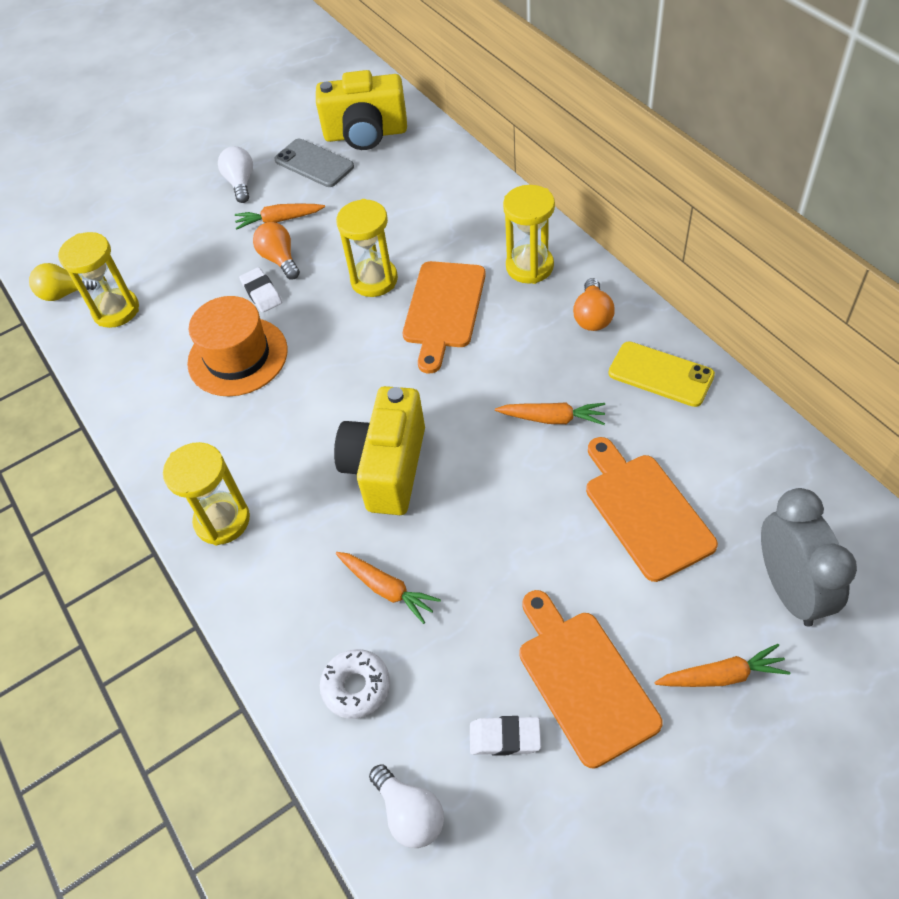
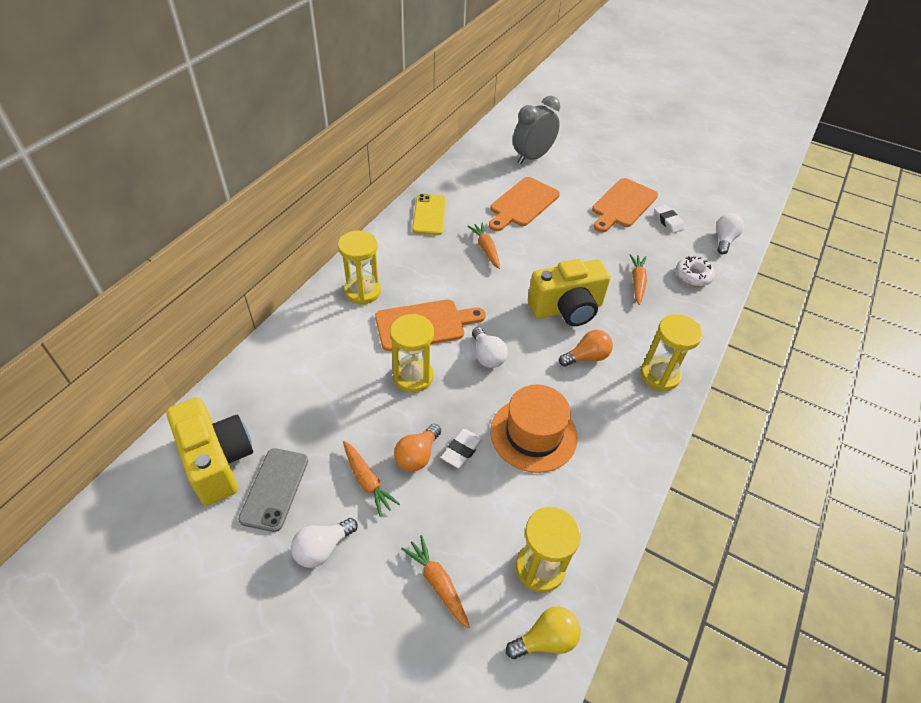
camera: 125 degrees left, 5 degrees down
yellow light bulb [29,263,97,301] -> yellow light bulb turned 75 degrees counterclockwise [506,606,581,659]
orange light bulb [573,278,615,331] -> orange light bulb moved to [559,330,613,367]
orange carrot [655,644,790,687] -> orange carrot moved to [401,535,470,629]
none -> white light bulb [472,327,508,368]

